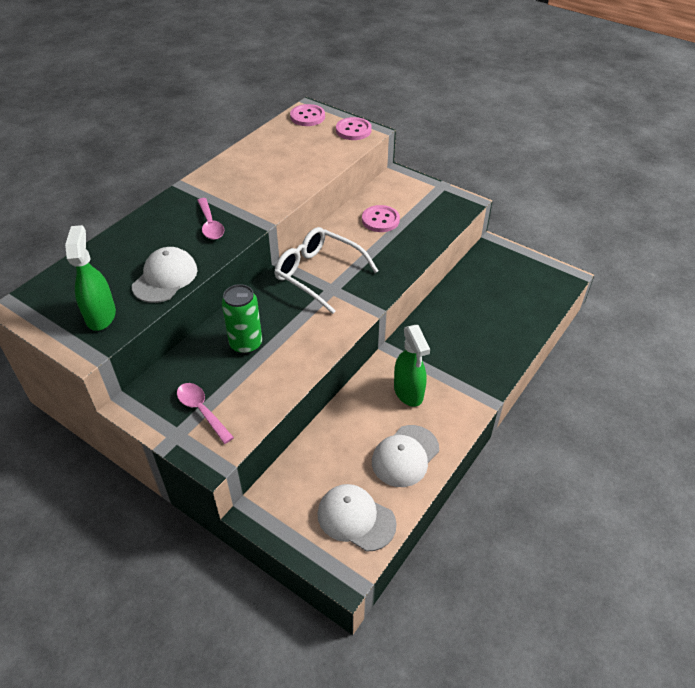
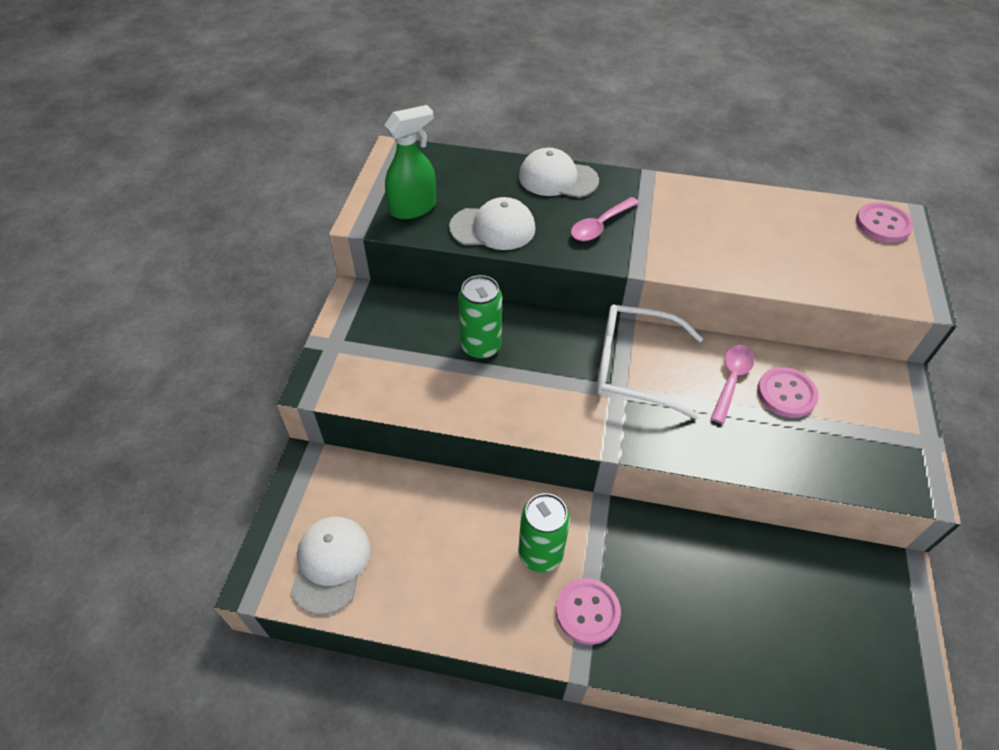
camera: 65 degrees right, 5 degrees up
pink spoon [177,383,234,444] -> pink spoon moved to [711,345,754,424]
white glasses [275,227,378,314] -> white glasses turned 90 degrees counterclockwise [596,305,703,419]
pink button [336,117,372,140] -> pink button moved to [556,578,621,645]
white cap [372,425,439,487] -> white cap moved to [519,148,599,198]
green spray bottle [394,325,430,407] -> green can [519,493,570,573]

